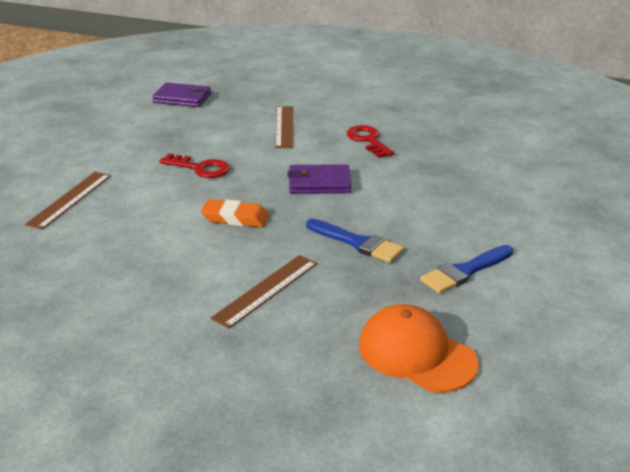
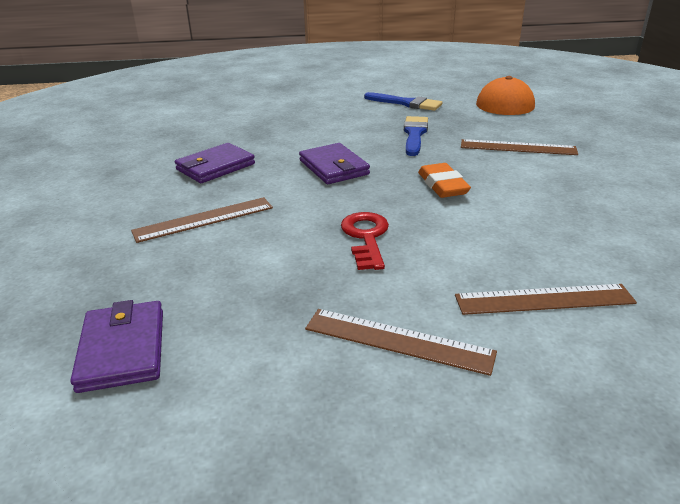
camera: 115 degrees left, 0 degrees up
red key [347,125,394,158] -> purple wallet [175,143,255,183]
none -> brown ruler [305,309,497,376]

